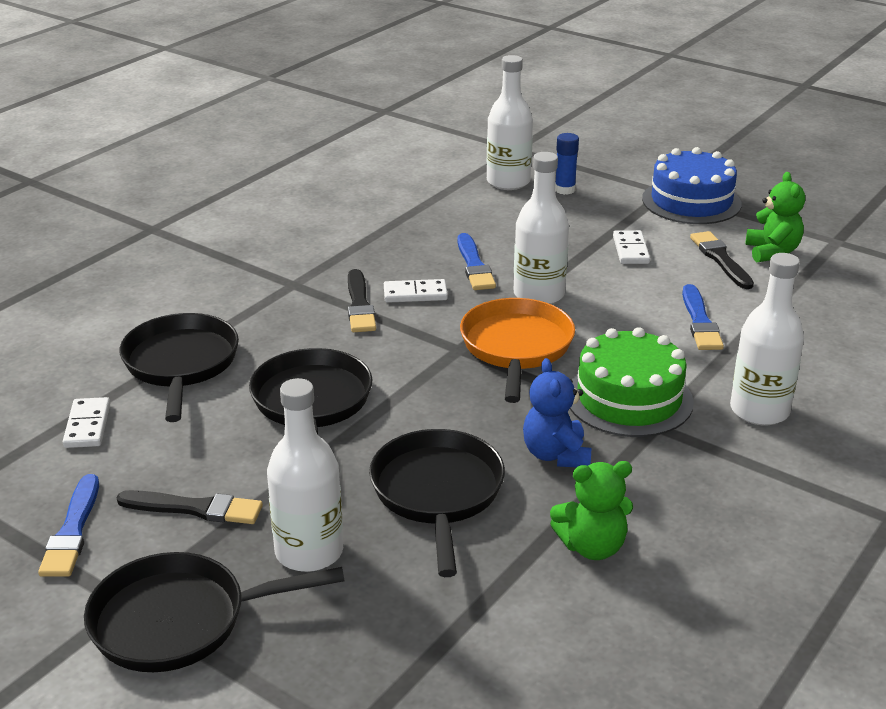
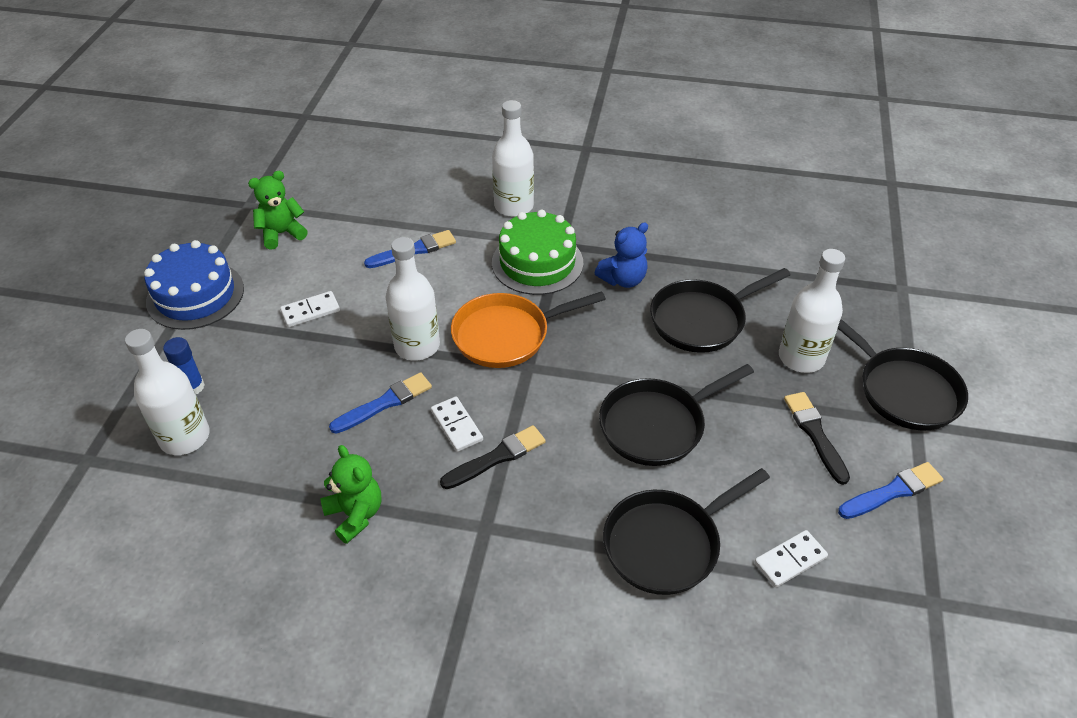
camera: 115 degrees left, 15 degrees up
green teddy bear [550,461,633,560] -> green teddy bear moved to [320,445,381,544]
black brush [690,231,754,289] -> none

